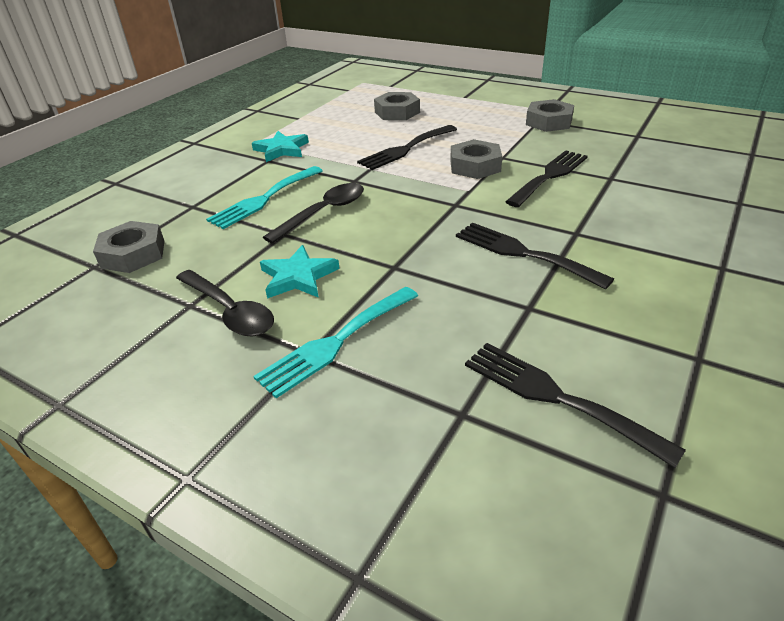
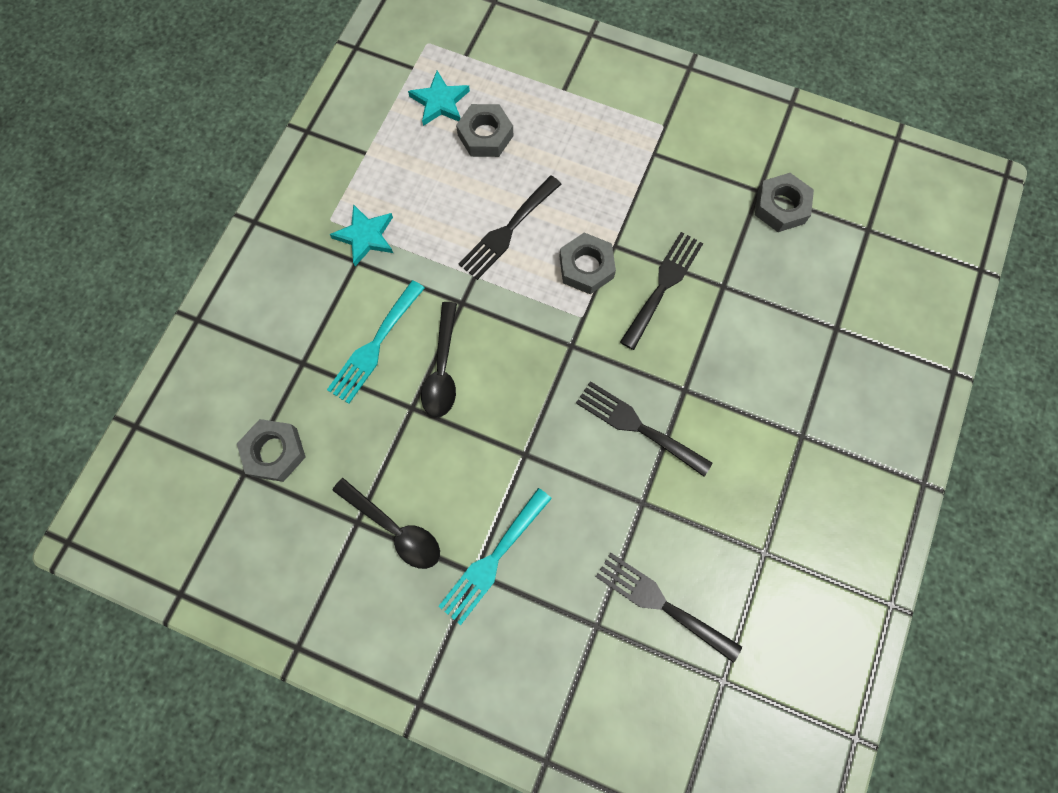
camera: 10 degrees left, 35 degrees up
turquoise star [260,245,340,299] -> turquoise star moved to [408,71,470,126]
black spoon [263,183,364,244] -> black spoon turned 150 degrees clockwise [421,302,457,417]
grey nut [526,99,574,132] -> grey nut moved to [755,173,814,232]

